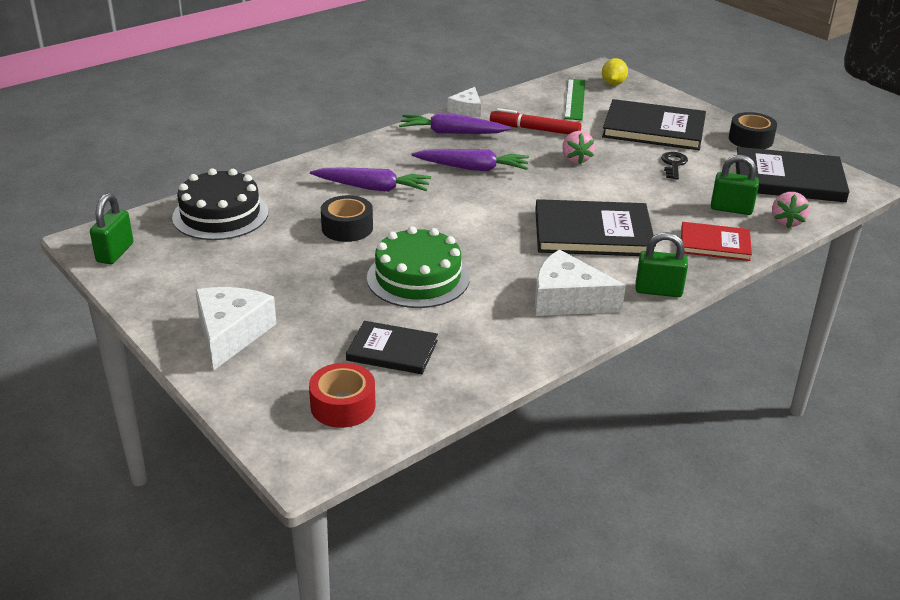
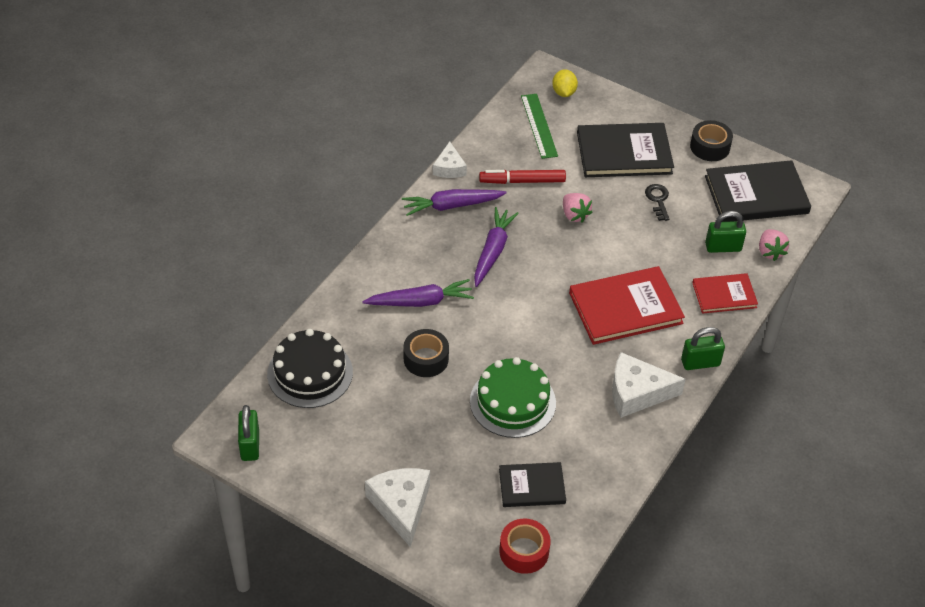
camera: 20 degrees left, 15 degrees up
purple carrot [411,149,529,171] -> purple carrot turned 60 degrees counterclockwise [474,207,519,287]
black book [535,199,656,256] -> red book [569,266,685,345]

